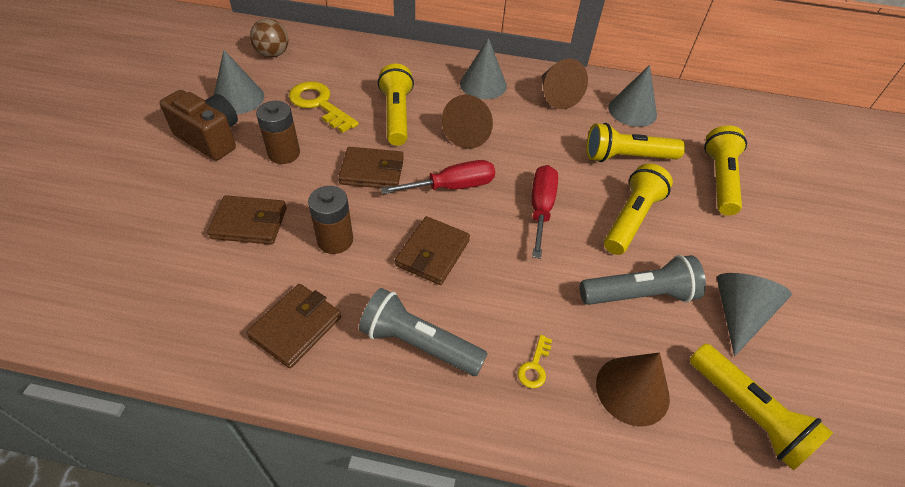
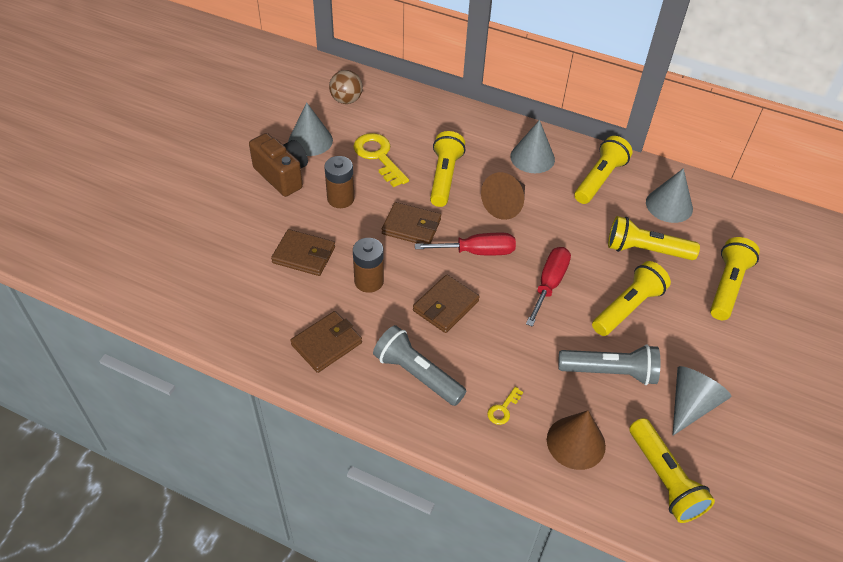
camera: 15 degrees right, 0 degrees up
brown cone [542,59,588,109] -> yellow flashlight [574,136,633,204]

